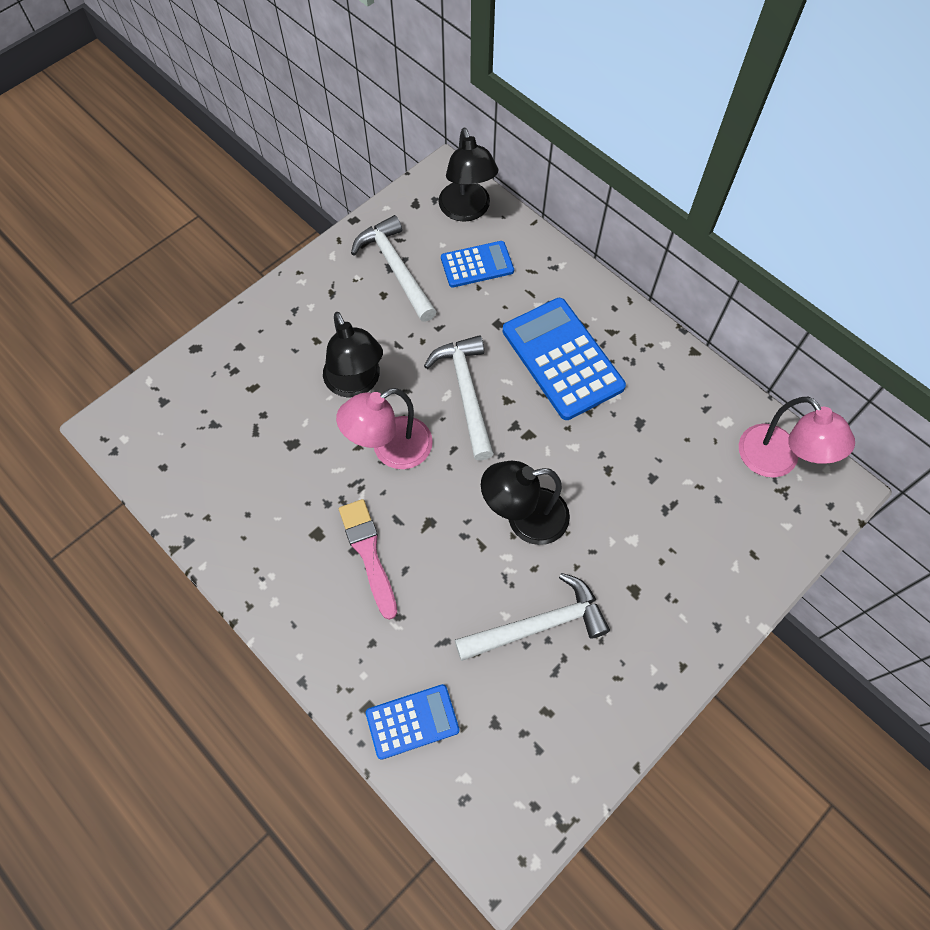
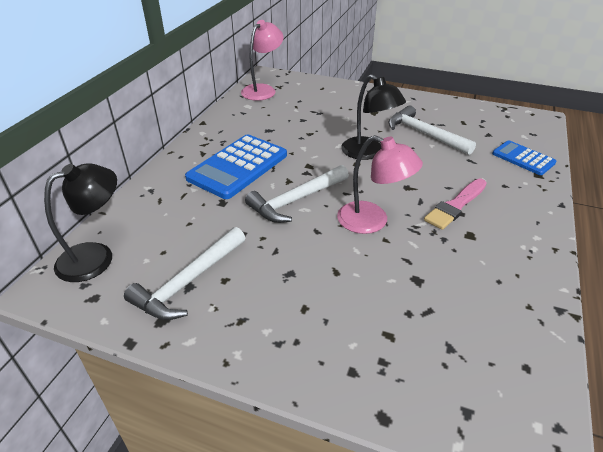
camera: 115 degrees left, 25 degrees down
black lamp [323,312,383,398] -> none
blue calculator [441,241,514,288] -> none

